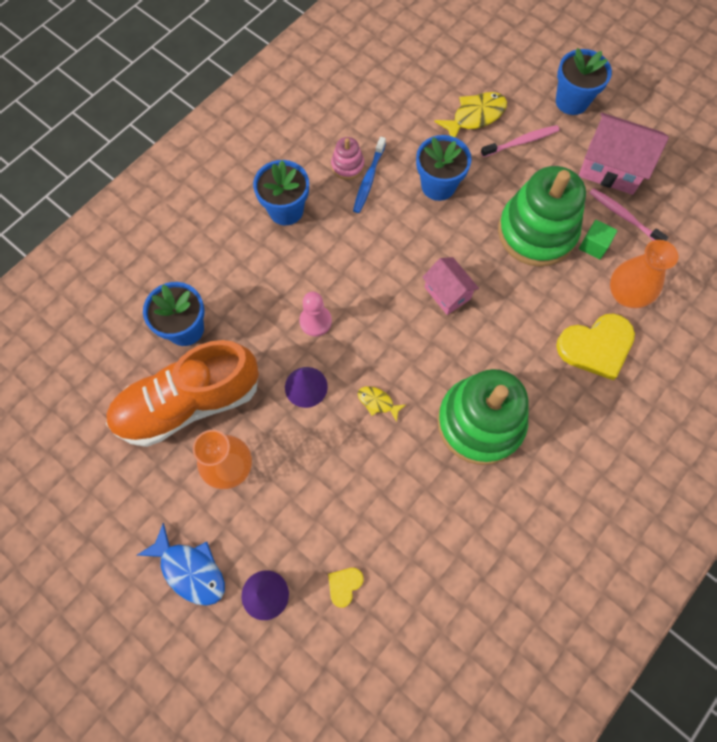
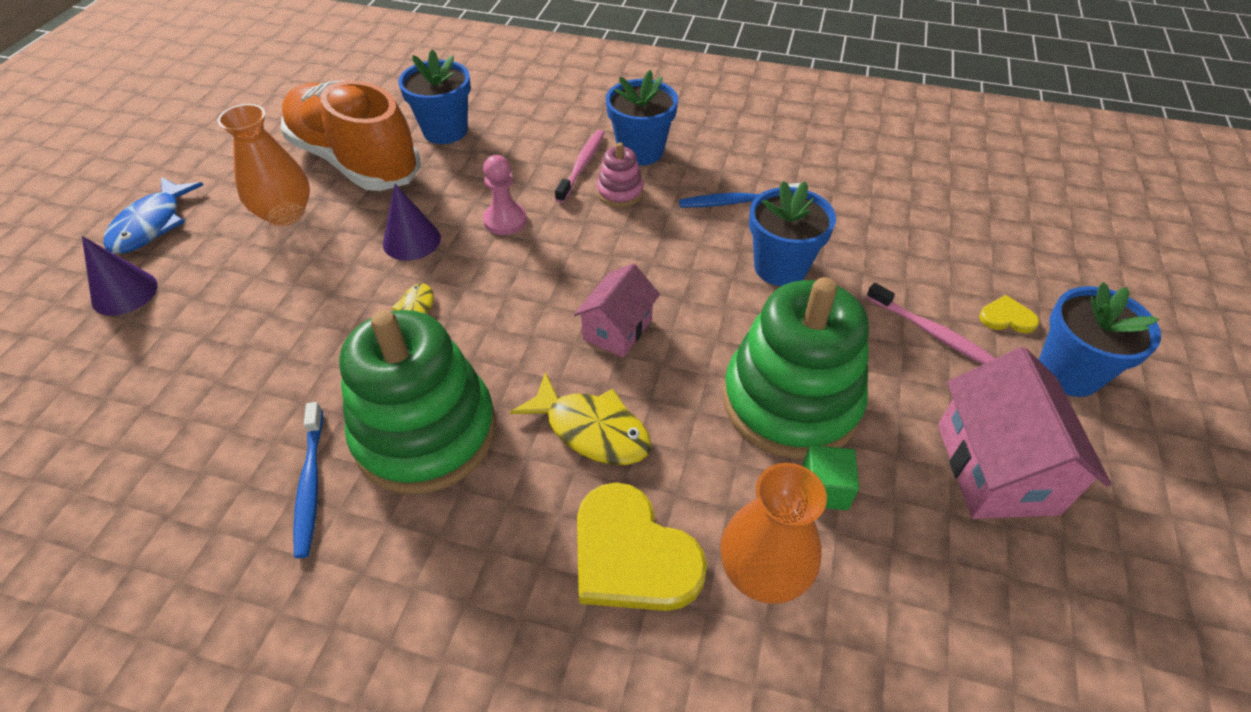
camera: 65 degrees right, 20 degrees down
yellow heart [328,568,364,608] -> yellow heart moved to [979,295,1039,333]
pink stacking toy [331,137,364,180] -> pink stacking toy moved to [597,142,644,207]
yellow fish [434,92,507,137] -> yellow fish moved to [510,372,652,465]
pink toothbrush [589,188,668,241] -> pink toothbrush moved to [555,130,605,203]
none -> blue toothbrush [293,402,323,558]

